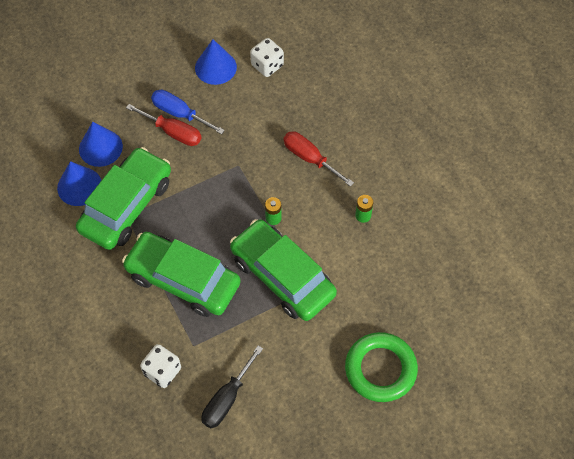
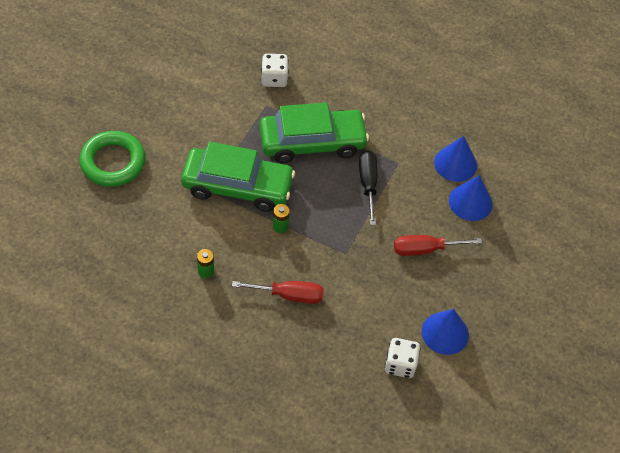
camera: 140 degrees right, 5 degrees down
green car [76,147,171,250] -> none
blue screwdriver [151,90,225,134] -> none
black screwdriver [202,346,263,429] -> black screwdriver moved to [359,150,378,225]

